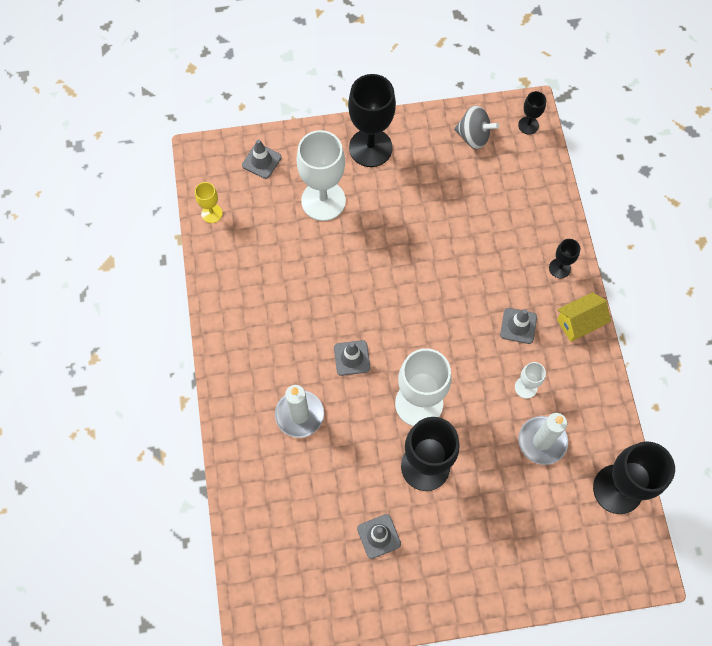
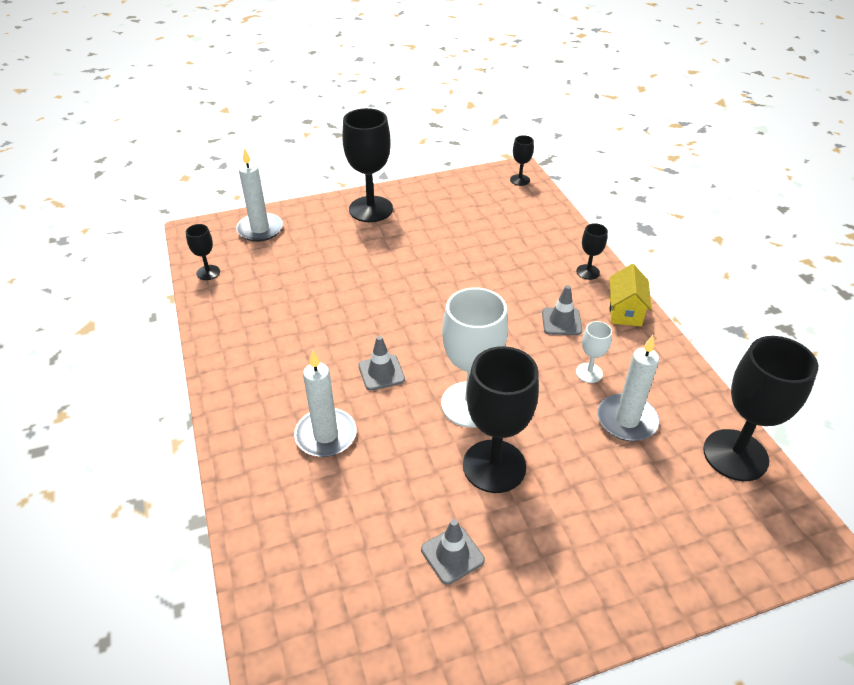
camera: 10 degrees left, 25 degrees down
yellow goblet [195,182,223,223] -> black goblet [186,224,220,280]
grey traffic cone [242,139,282,179] -> white candle [236,148,283,242]
white goblet [297,130,346,221] -> none
grey spinning top [454,106,499,149] -> none
yellow house [557,292,611,342] -> yellow house turned 45 degrees counterclockwise [609,264,652,327]

